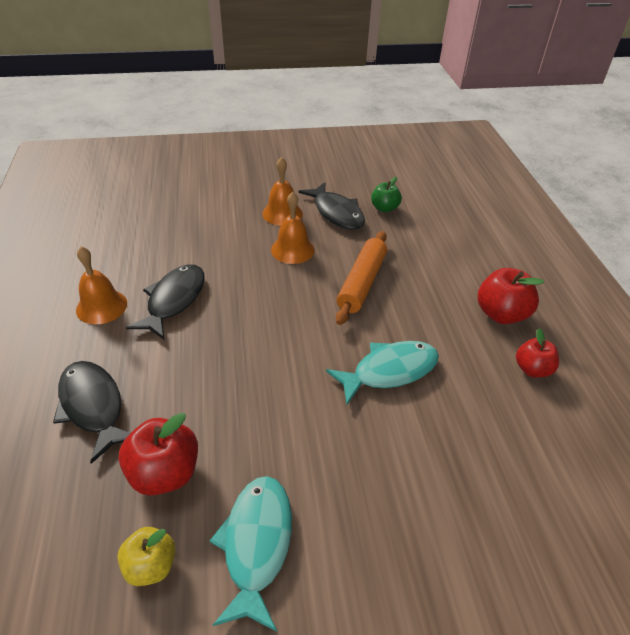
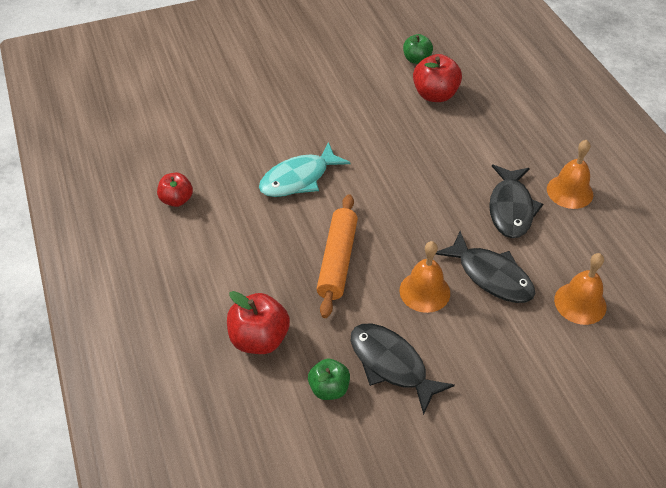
camera: 170 degrees right, 5 degrees up
black fish [53,361,130,464] -> black fish moved to [435,231,535,303]
yellow apple [117,527,176,586] -> green apple [403,34,433,64]
turquoise fish [210,476,292,632] -> none
orange bell [262,157,303,226] -> orange bell moved to [554,253,607,325]
red apple [478,268,544,324] -> red apple moved to [227,291,290,354]

